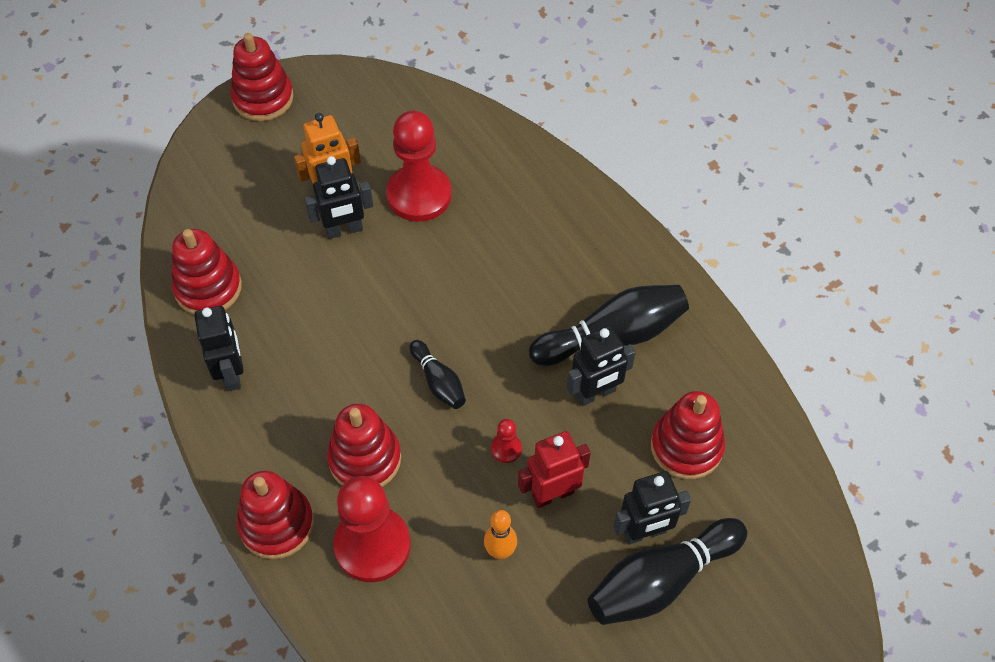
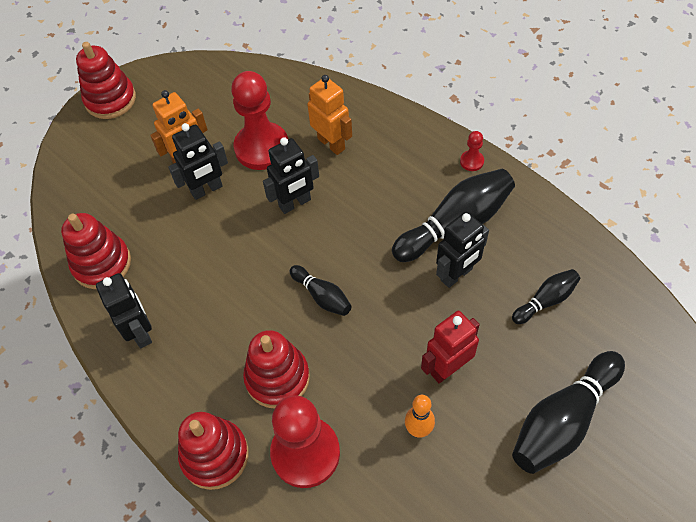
camera: 10 degrees left, 0 degrees up
red pawn [491,419,522,463] -> red pawn moved to [460,131,484,171]
black robot [614,471,691,544] -> black robot moved to [263,137,319,214]
red stacking toy [651,391,725,479] -> black bowling pin [512,269,580,324]
none -> orange robot [307,75,352,155]

